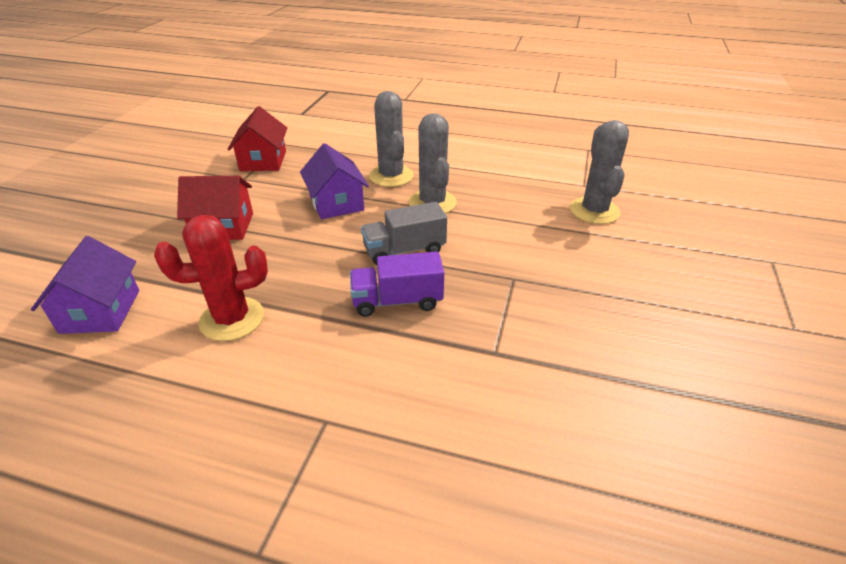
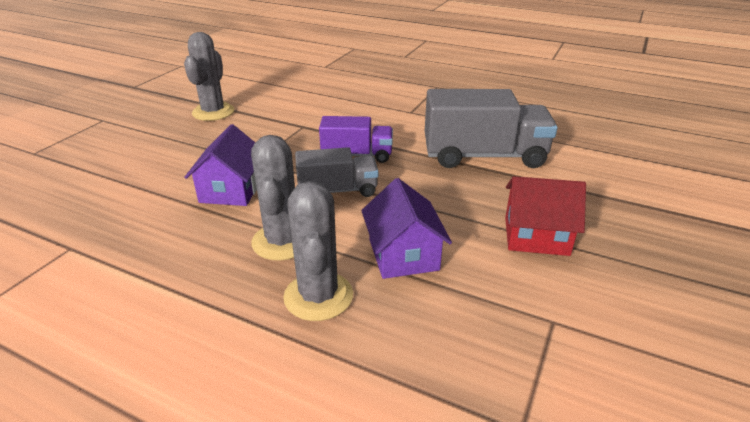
camera: 170 degrees left, 5 degrees down
purple house [31,236,139,334] -> purple house moved to [184,124,257,206]
red cactus [154,215,268,341] -> grey truck [425,89,557,168]
red house [228,106,287,171] -> none
grey cactus [570,120,629,224] -> grey cactus moved to [184,32,234,121]

